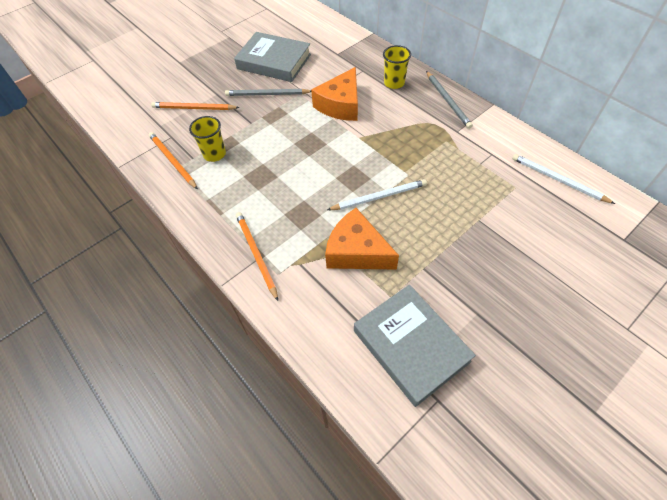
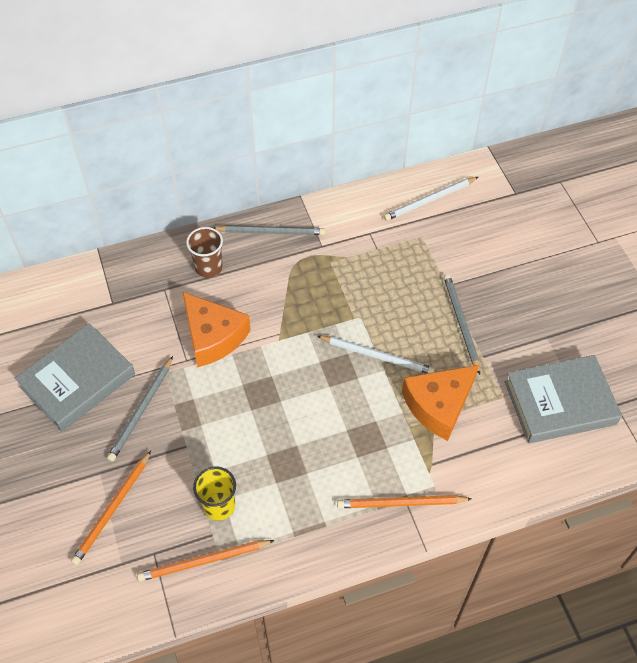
camera: 70 degrees left, 0 degrees up
white pencil [327,179,427,210] -> white pencil turned 105 degrees clockwise [317,336,435,374]
yellow cup [383,45,411,89] -> brown cup [186,227,223,278]
none -> grey pencil [443,274,480,375]

